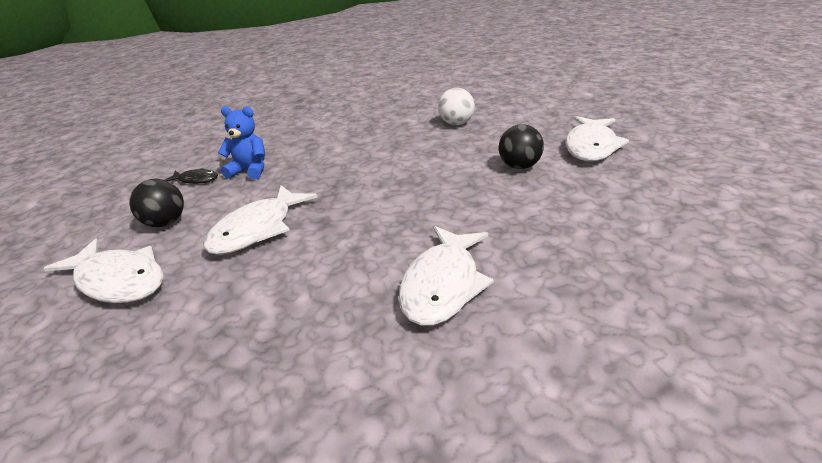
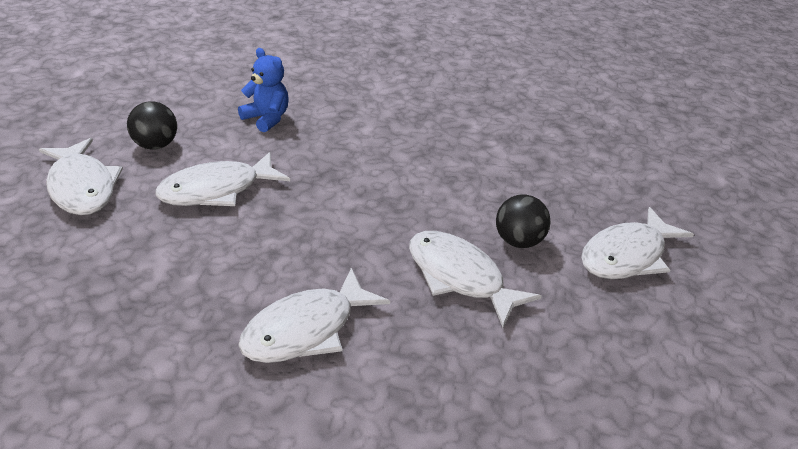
camera: 25 degrees right, 5 degrees up
black fish [165,168,218,184] -> none
white ball [438,88,475,125] -> none
none -> white fish [409,231,542,328]

